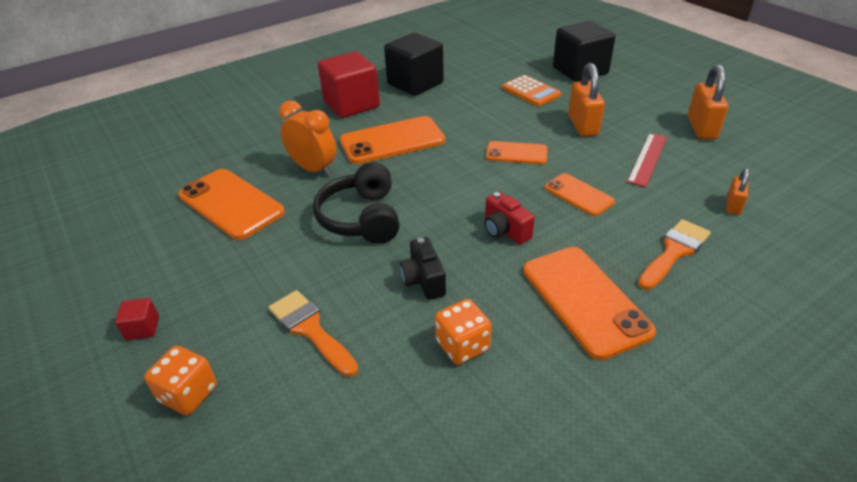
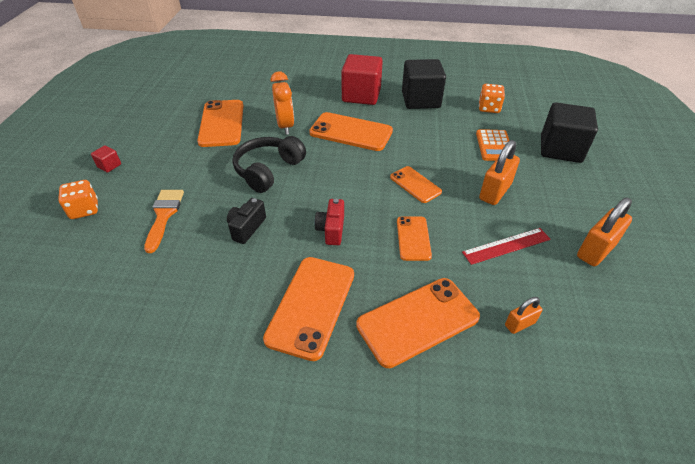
camera: 40 degrees right, 5 degrees up
orange dice [435,299,492,365] -> orange dice moved to [479,84,505,113]
orange brush [638,219,711,290] -> orange phone [356,278,480,368]

